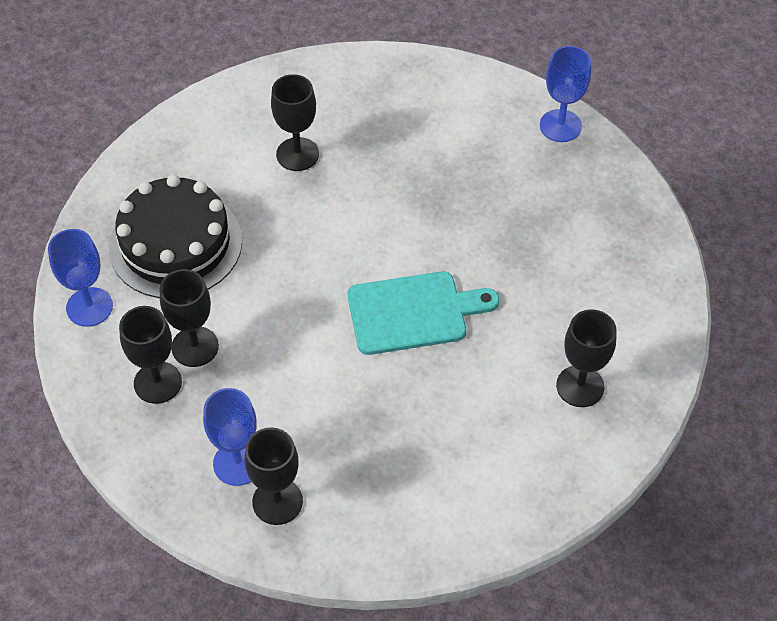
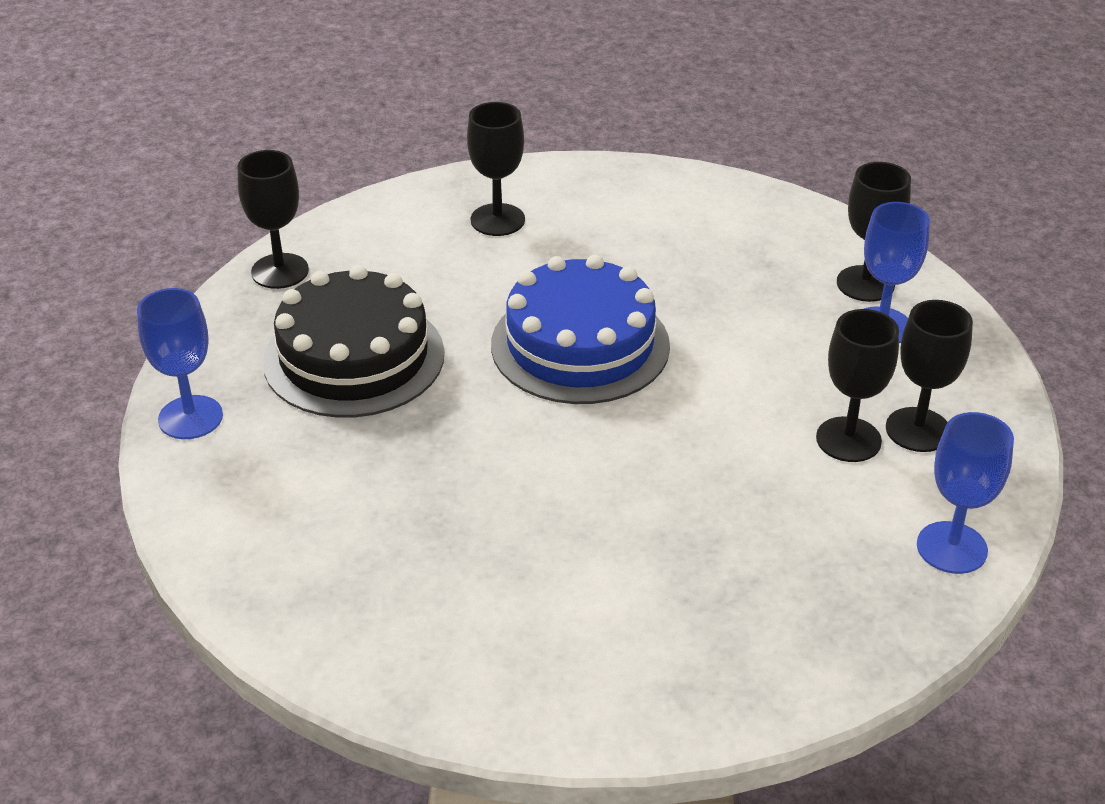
camera: 140 degrees left, 15 degrees down
black cake [109,175,242,298] -> black cake moved to [263,265,444,418]
black goblet [271,74,319,171] -> black goblet moved to [238,150,309,289]
turquoise cutting board [347,272,499,355] -> blue cake [491,254,670,404]

